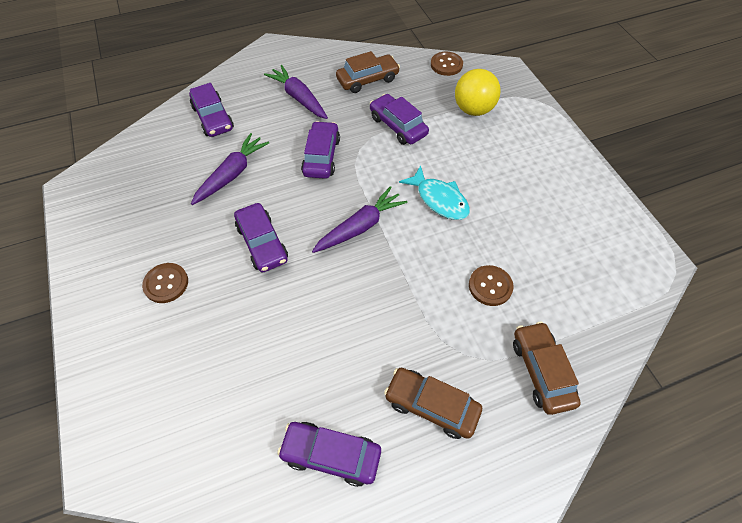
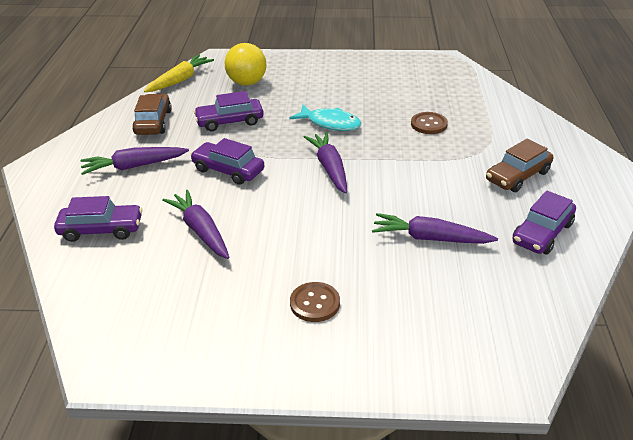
camera: 65 degrees left, 20 degrees down
purple car [234,203,288,272] -> none
turquoise fish [399,165,470,220] -> turquoise fish turned 45 degrees clockwise [290,105,361,131]
brown button [431,52,463,76] -> yellow carrot [144,55,214,92]
brown car [513,321,581,415] -> none
none -> purple carrot [372,213,498,244]

